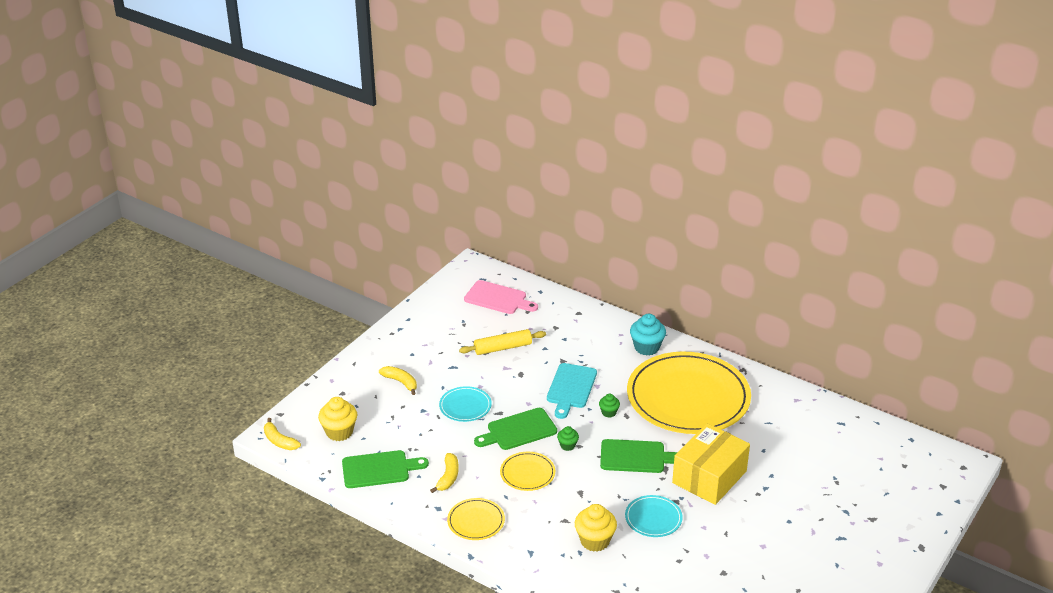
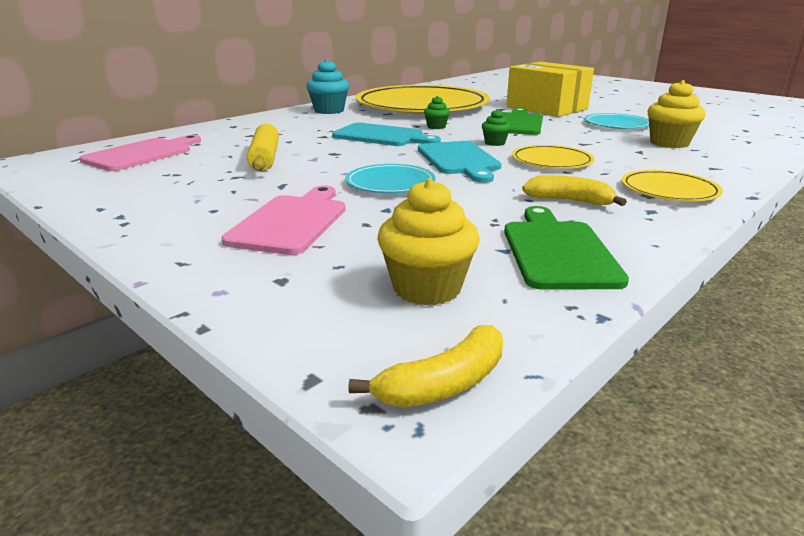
camera: 80 degrees left, 10 degrees down
yellow banana [379,366,417,395] -> pink cutting board [221,186,346,255]
green cutting board [474,408,557,450] -> turquoise cutting board [418,141,501,183]

